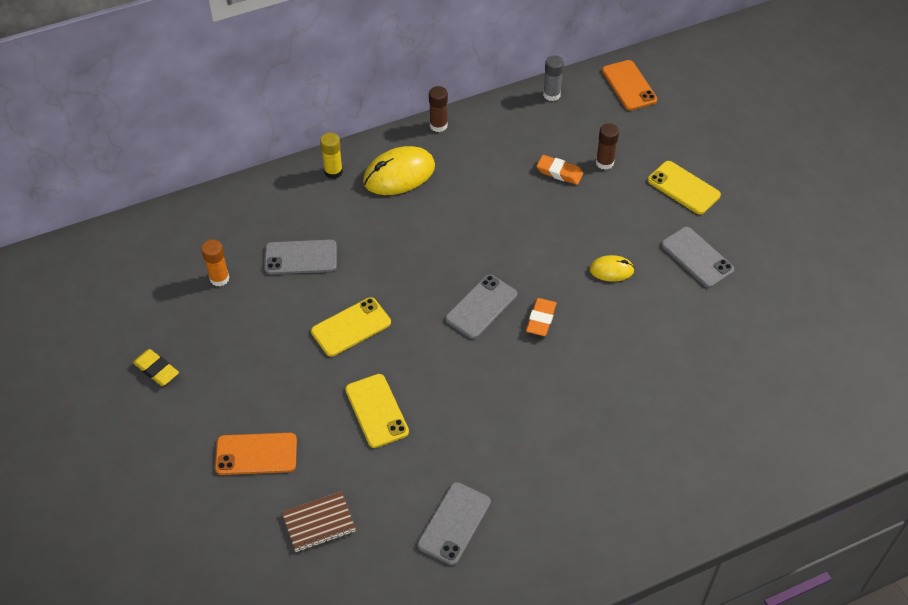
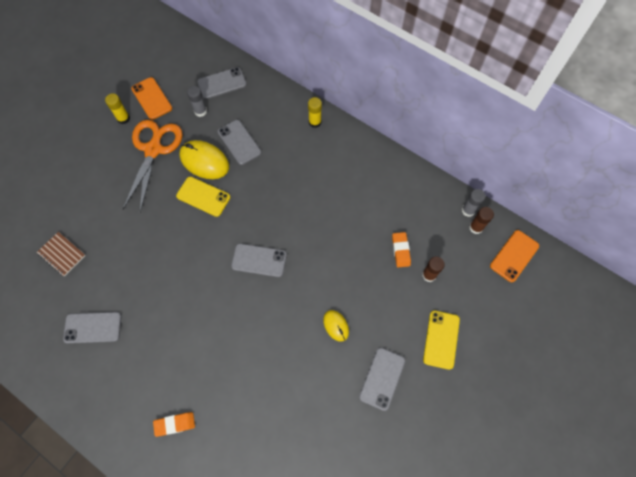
camera: 60 degrees right, 15 degrees up
yellow eraser [133,349,179,386] -> yellow glue stick [105,93,130,124]
orange glue stick [201,239,230,286] -> grey glue stick [187,86,207,117]
orange phone [215,433,297,475] -> orange phone moved to [131,77,172,120]
yellow phone [345,374,409,448] -> none
yellow mouse [363,146,435,195] -> yellow mouse moved to [179,140,229,179]
brown glue stick [429,86,448,132] -> brown glue stick moved to [469,207,494,234]
orange eraser [526,298,557,336] -> orange eraser moved to [153,412,195,437]
none -> orange scissors [122,120,183,212]
none -> grey phone [197,67,247,99]

